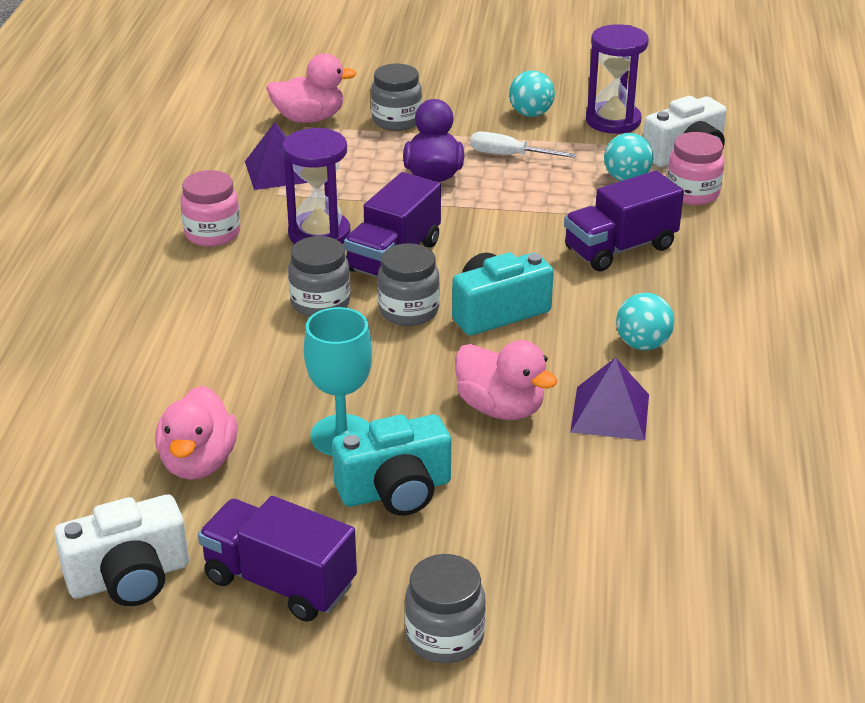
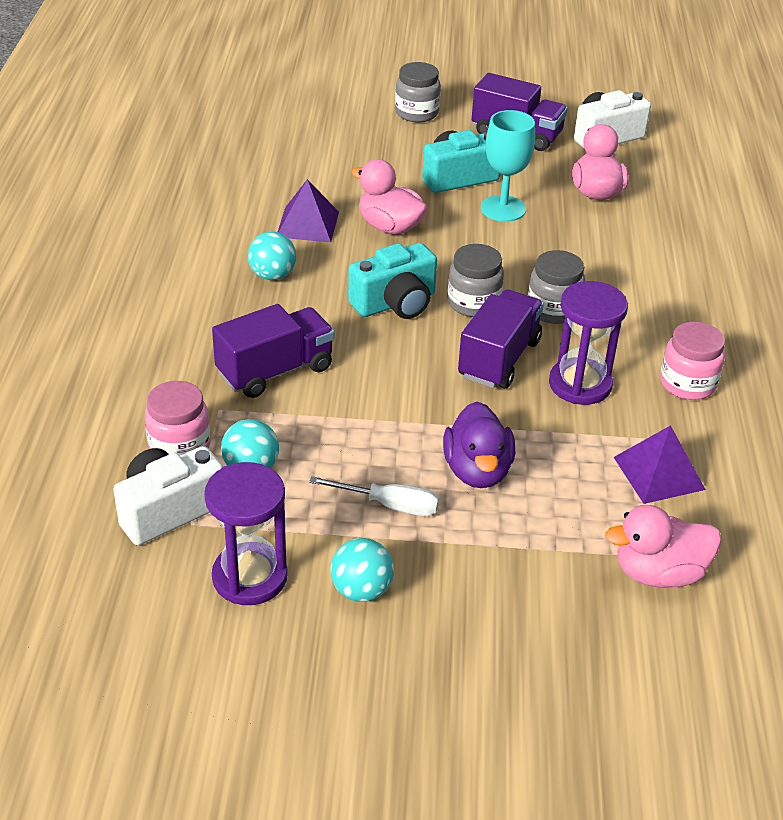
camera: 175 degrees right, 5 degrees up
grey jar [371,63,422,131] -> none

